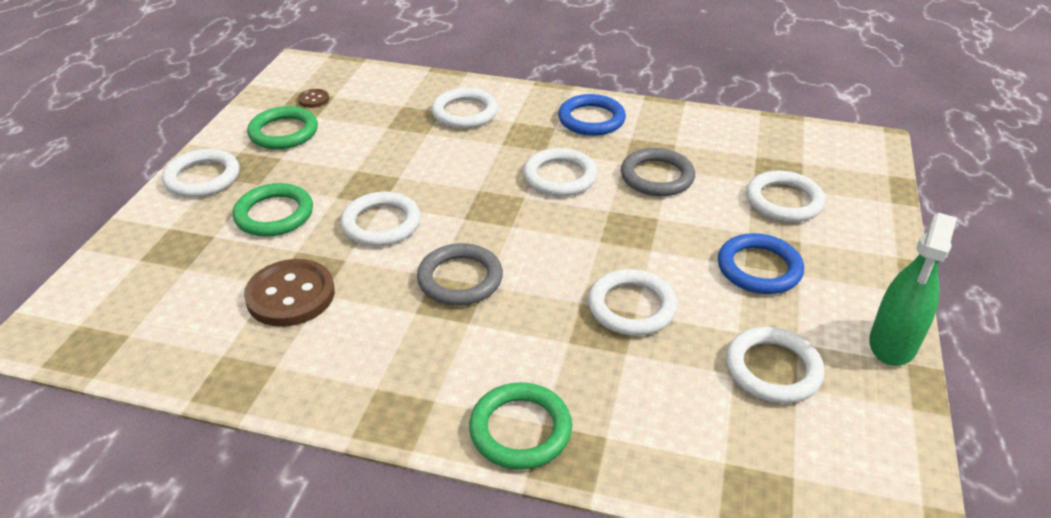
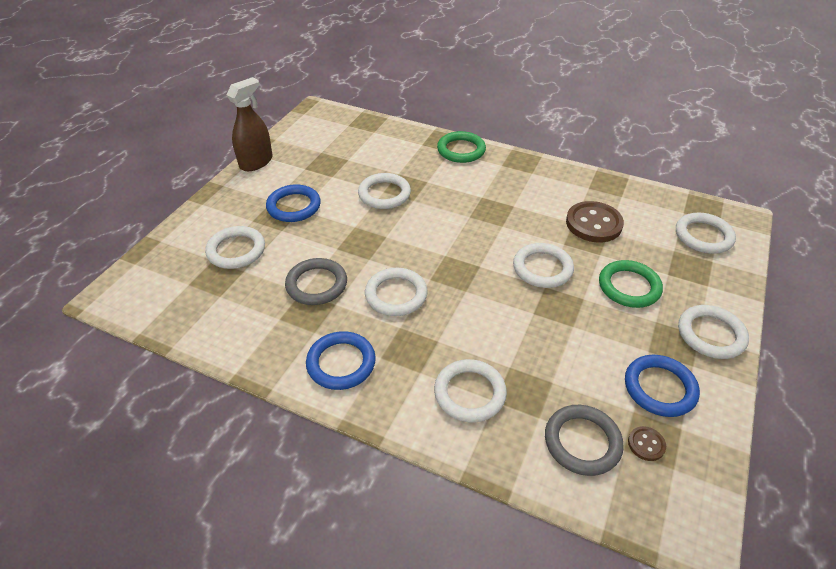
camera: 170 degrees left, 5 degrees up
green ring [247,106,318,149] -> blue ring [625,355,700,417]
grey ring [417,243,503,306] -> grey ring moved to [545,405,624,476]
white ring [726,327,825,403] -> white ring moved to [676,213,736,254]
green spray bottle [869,213,957,366] -> brown spray bottle [227,77,273,171]

